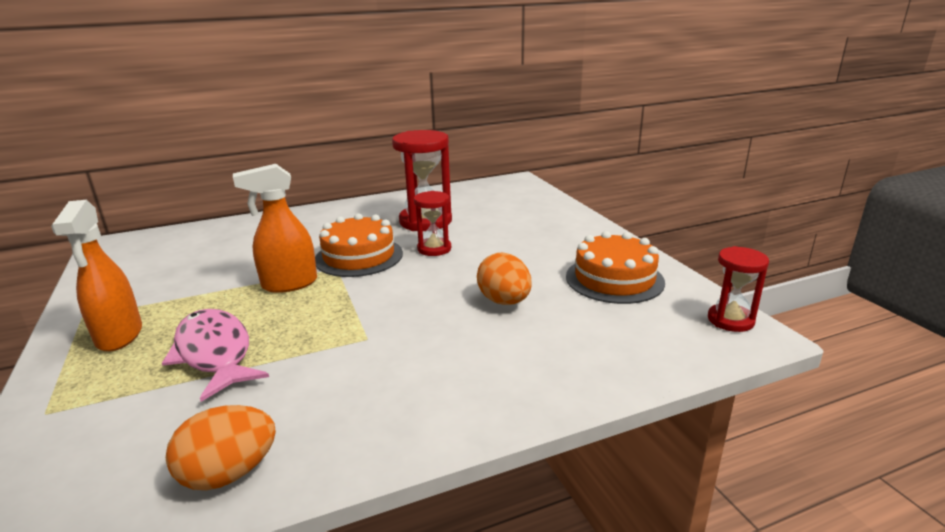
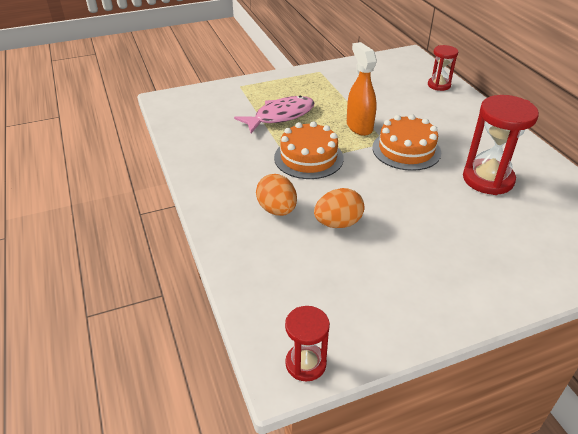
camera: 90 degrees right, 15 degrees up
orange spray bottle [51,200,142,352] -> none
orange egg [166,405,276,490] -> orange egg moved to [256,174,297,216]
red hourglass [414,191,451,256] -> red hourglass moved to [428,45,458,91]
orange cake [566,231,665,304] -> orange cake moved to [274,121,344,179]

